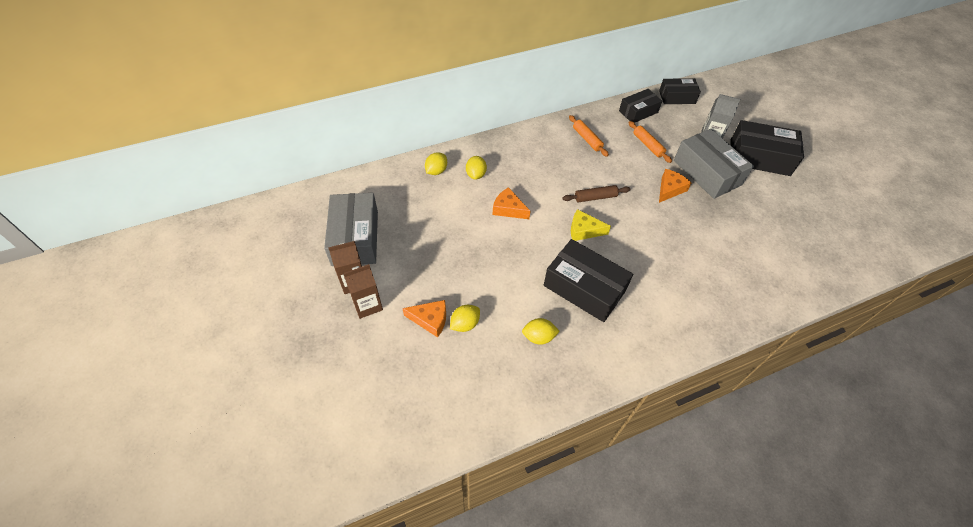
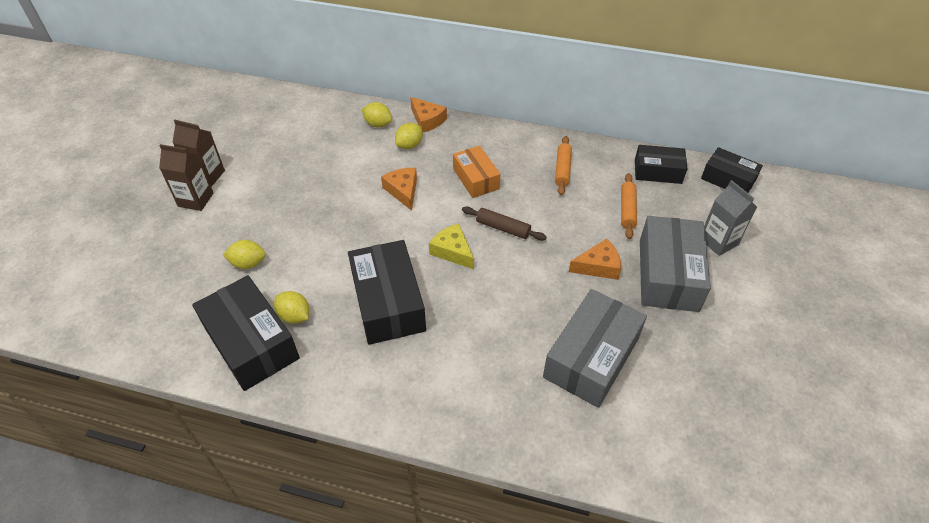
camera: 40 degrees right, 5 degrees down
grey box [324,193,378,266] -> grey box moved to [543,289,647,408]
orange cheese [402,300,446,337] -> orange cheese moved to [410,97,447,132]
yellow lemon [425,152,447,175] -> yellow lemon turned 45 degrees clockwise [362,102,392,127]
black box [731,120,804,176] -> black box moved to [192,275,300,391]
none -> orange box [453,146,501,198]

